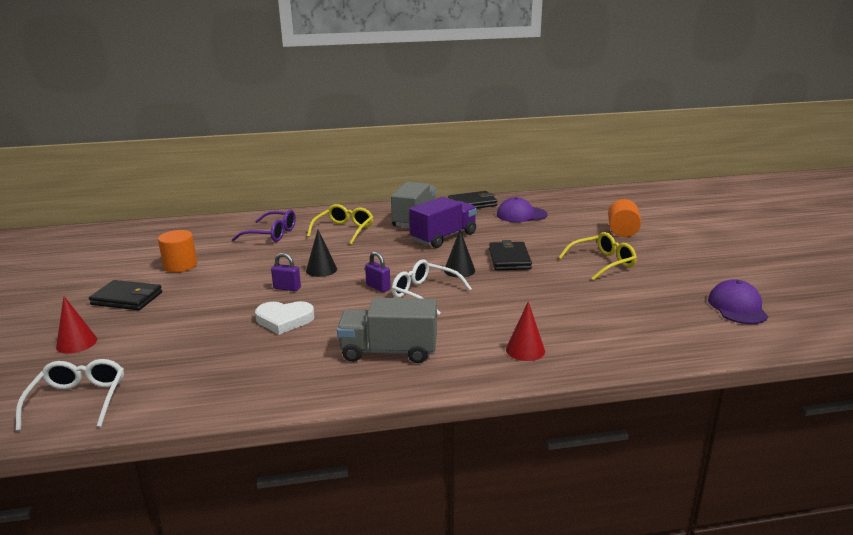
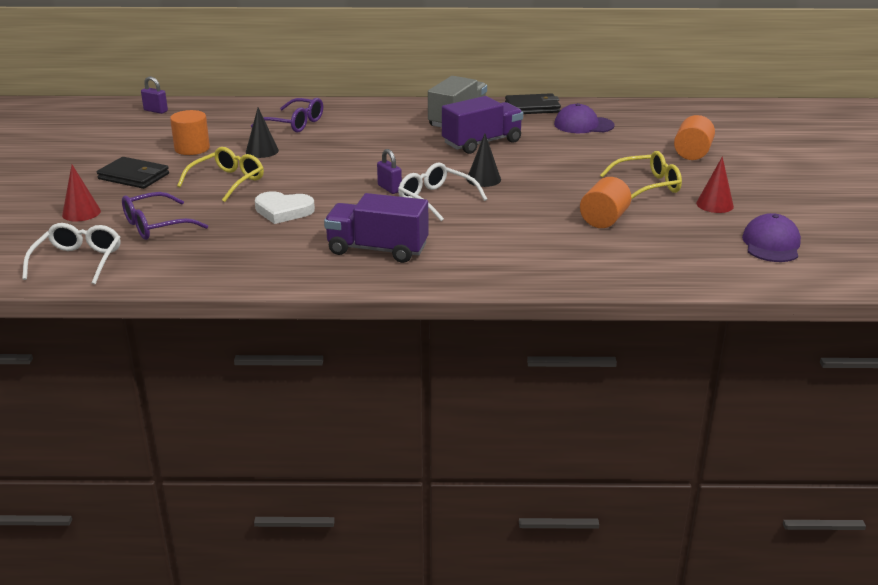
camera: 10 degrees right, 5 degrees up
purple padlock [271,253,301,291] -> purple padlock moved to [141,76,168,114]
black cone [306,230,337,277] -> black cone moved to [246,107,279,158]
yellow glasses [307,204,373,245] -> yellow glasses moved to [177,147,264,202]
grey truck [337,298,437,363] -> purple truck [324,193,429,263]
black wallet [489,240,532,270] -> none
red cone [506,301,545,361] -> red cone moved to [696,156,734,213]
none -> purple glasses [122,192,208,240]
none -> orange cylinder [580,177,631,228]

